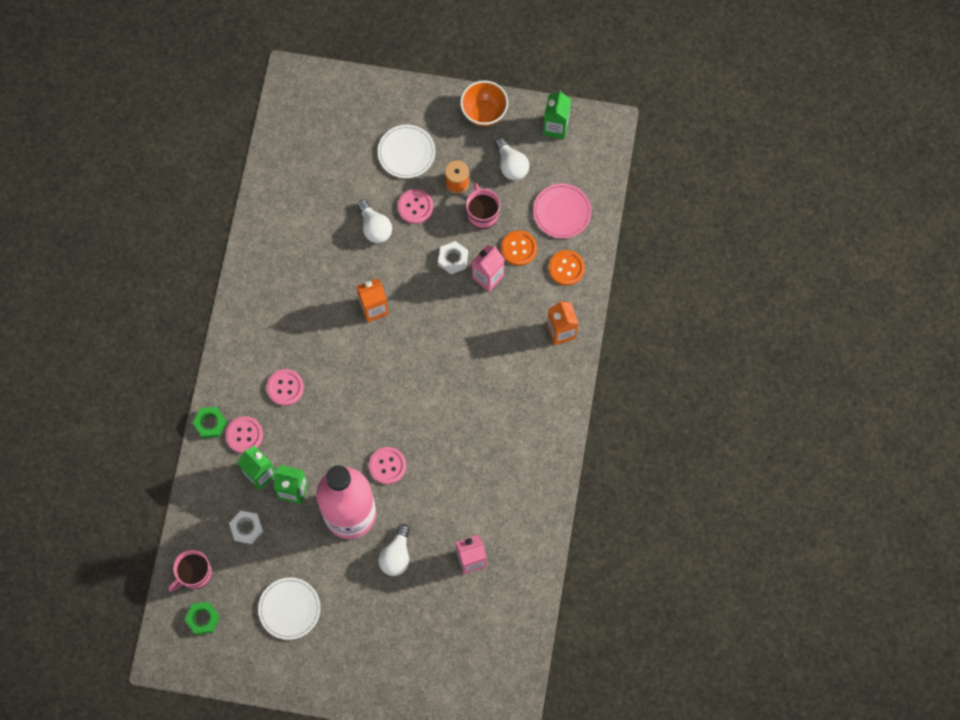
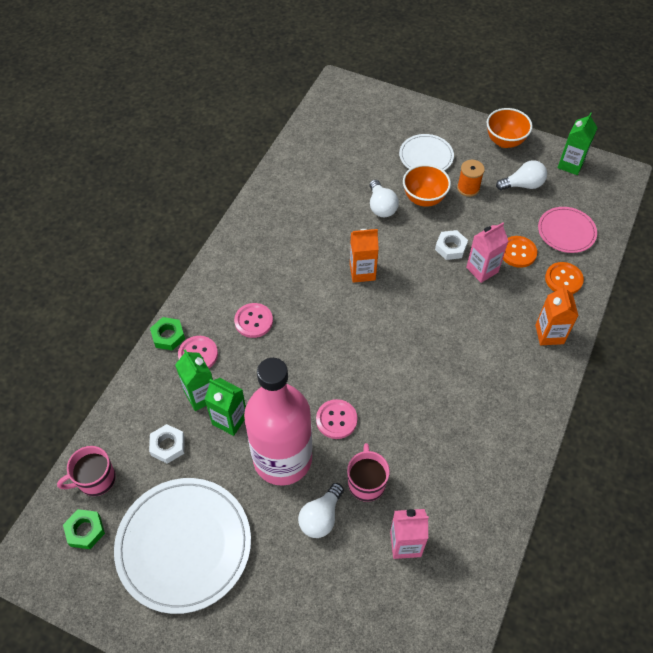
camera: 15 degrees right, 15 degrees down
white plate [258,577,321,640] -> white plate [114,478,251,614], size x1.84
pink button [397,189,433,224] -> orange bowl [403,164,451,207]
pink mug [466,183,500,230] -> pink mug moved to [347,443,390,502]
white light bulb [495,137,529,180] -> white light bulb turned 90 degrees counterclockwise [496,160,547,190]

